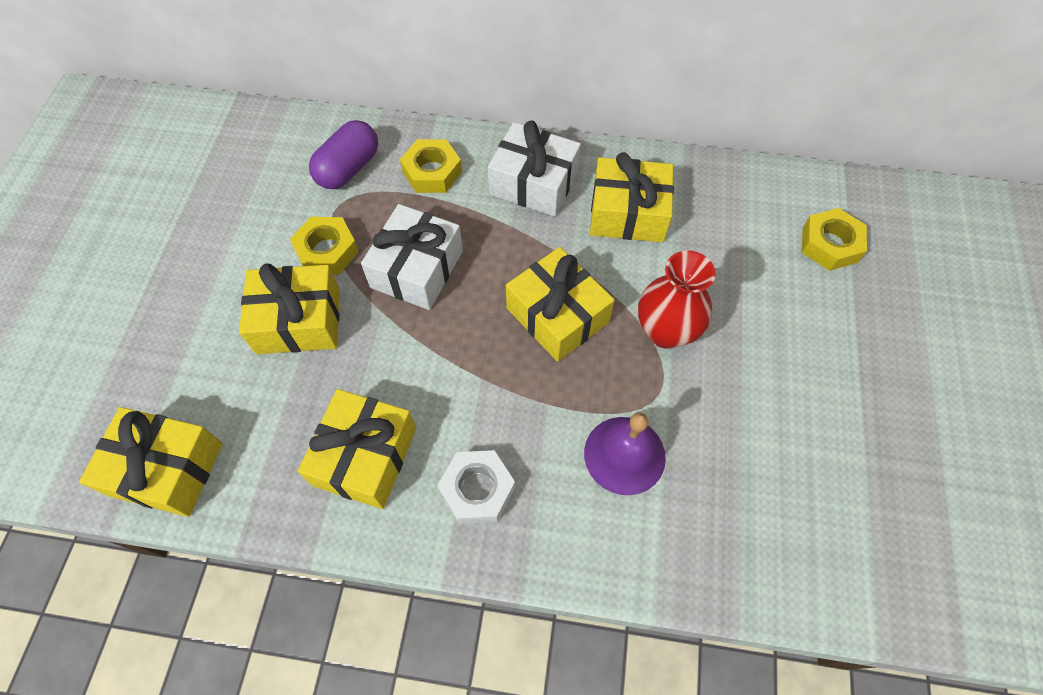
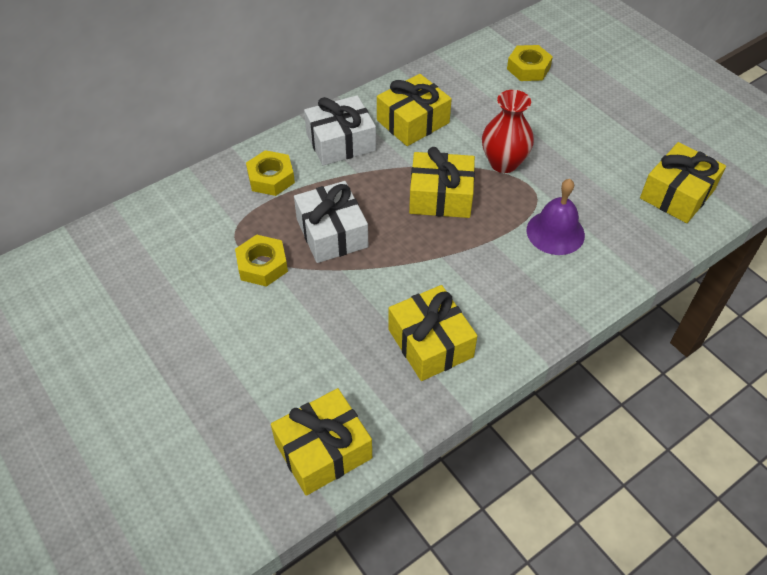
camera: 45 degrees left, 10 degrees down
yellow gift [239,263,340,354] -> yellow gift moved to [640,142,726,223]
purple capsule [309,120,378,189] -> none
white nut [437,450,515,524] -> none

